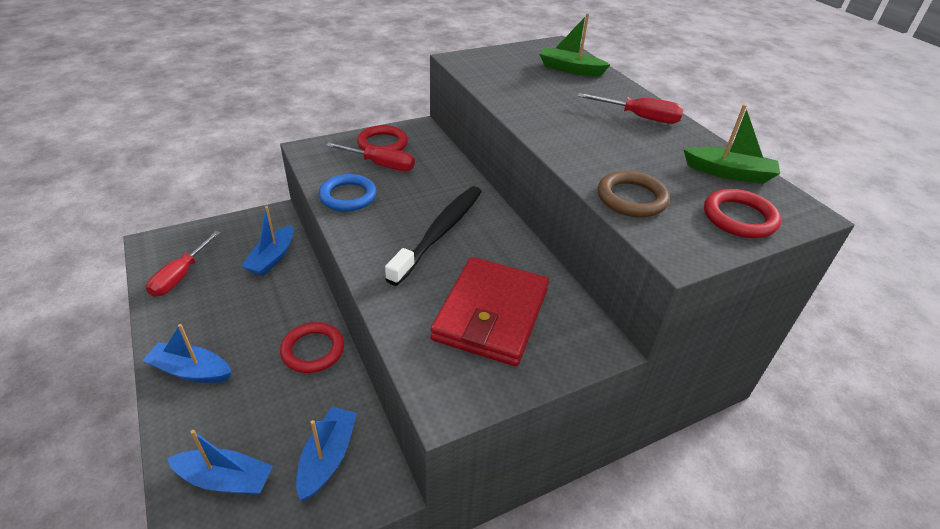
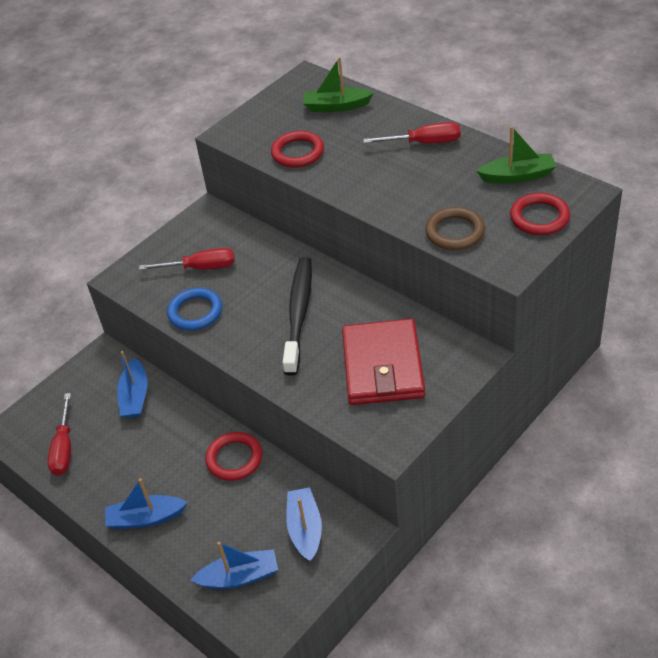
camera: 15 degrees left, 5 degrees up
red ring [357,125,408,151] -> red ring moved to [271,131,324,168]

